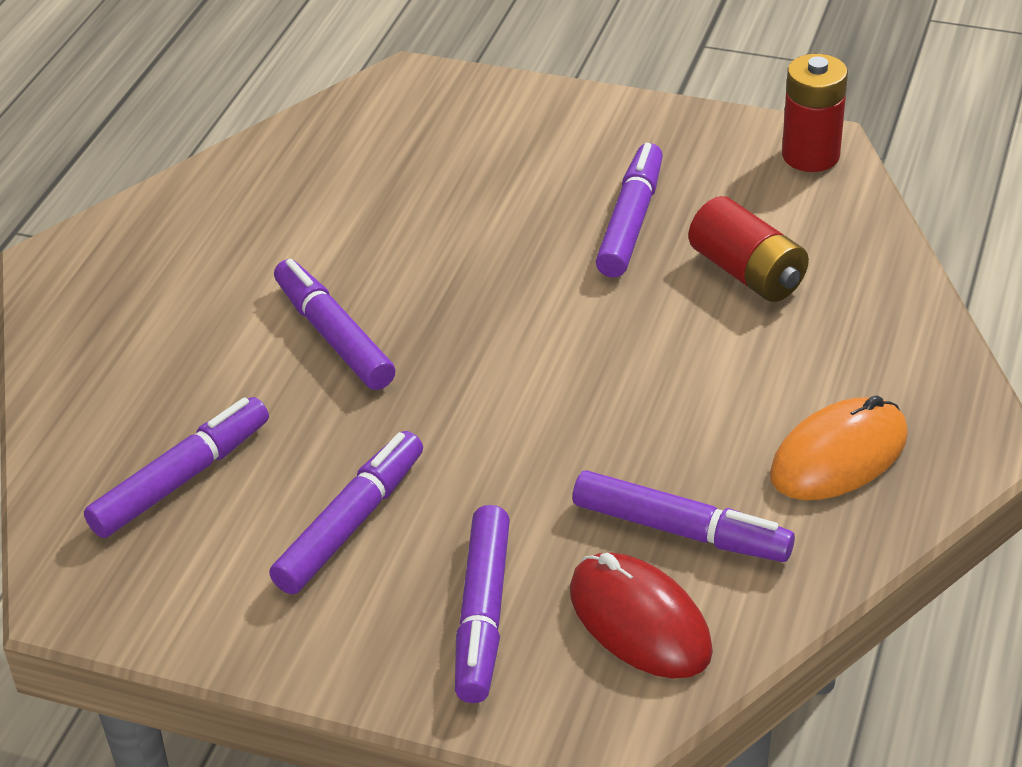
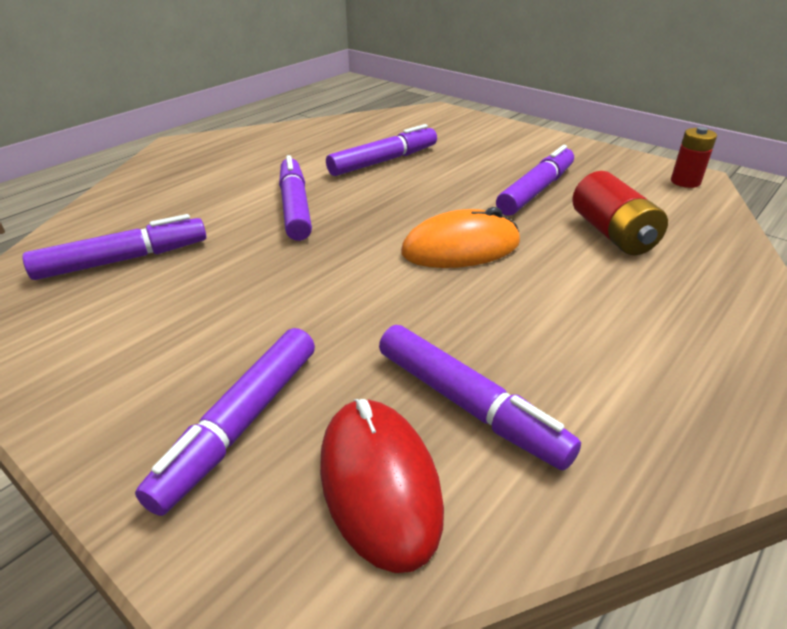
camera: 20 degrees right, 5 degrees down
purple marker [269,431,423,594] -> purple marker moved to [326,124,437,176]
orange mouse [770,395,908,500] -> orange mouse moved to [401,207,520,268]
red battery [782,54,848,172] -> red battery [671,127,717,188], size x0.67

